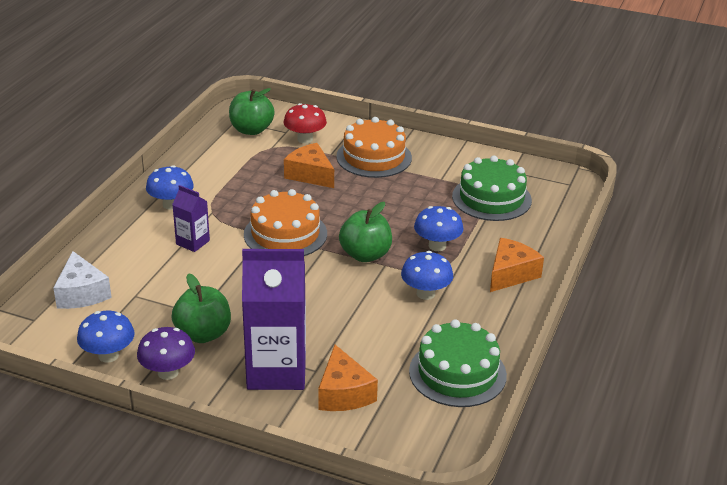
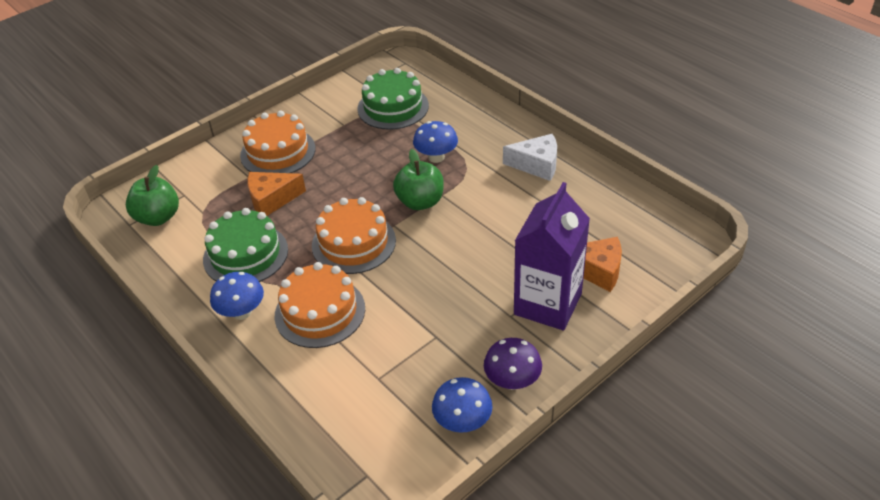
camera: 60 degrees left, 10 degrees up
white cheese [53,251,112,309] -> white cheese moved to [503,134,557,181]
green apple [171,273,231,343] -> none
purple carton [172,185,210,252] -> orange cake [275,262,365,348]
red mushroom [283,103,327,144] -> none
blue mushroom [401,251,453,300] -> none
green cake [409,320,507,407] -> green cake moved to [203,208,288,282]
orange cheese [490,238,544,292] -> none

